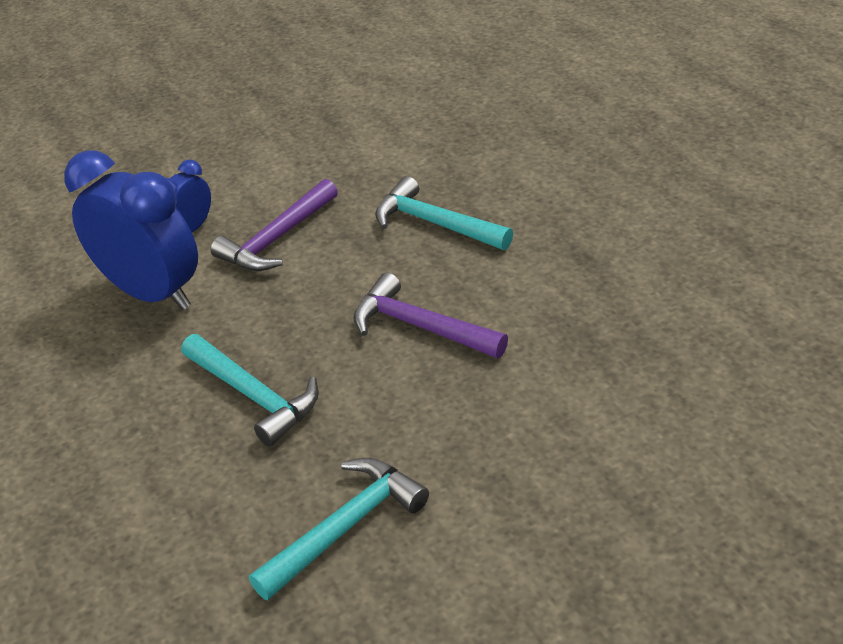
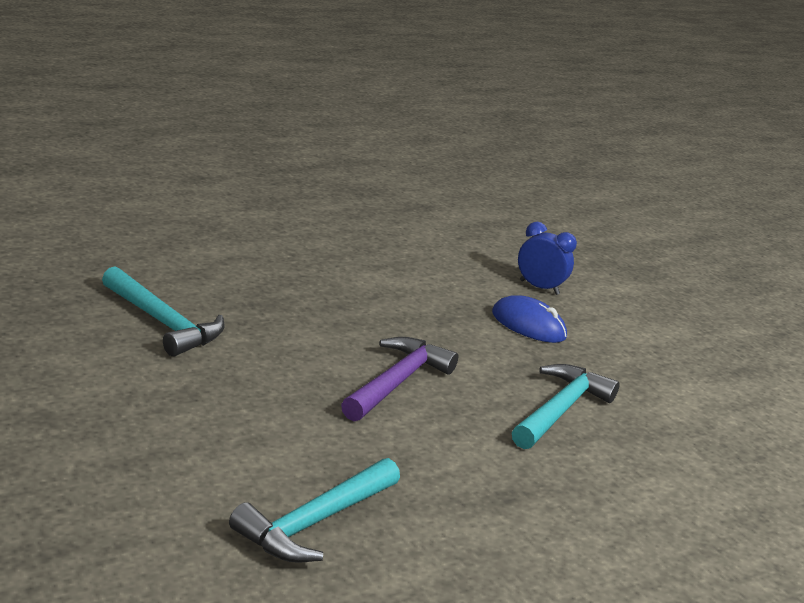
camera: 80 degrees right, 15 degrees down
blue clock [64,150,198,310] -> none
turquoise hammer [181,334,319,446] -> turquoise hammer moved to [229,458,400,563]
purple hammer [211,179,338,271] -> blue mouse [492,295,567,343]

